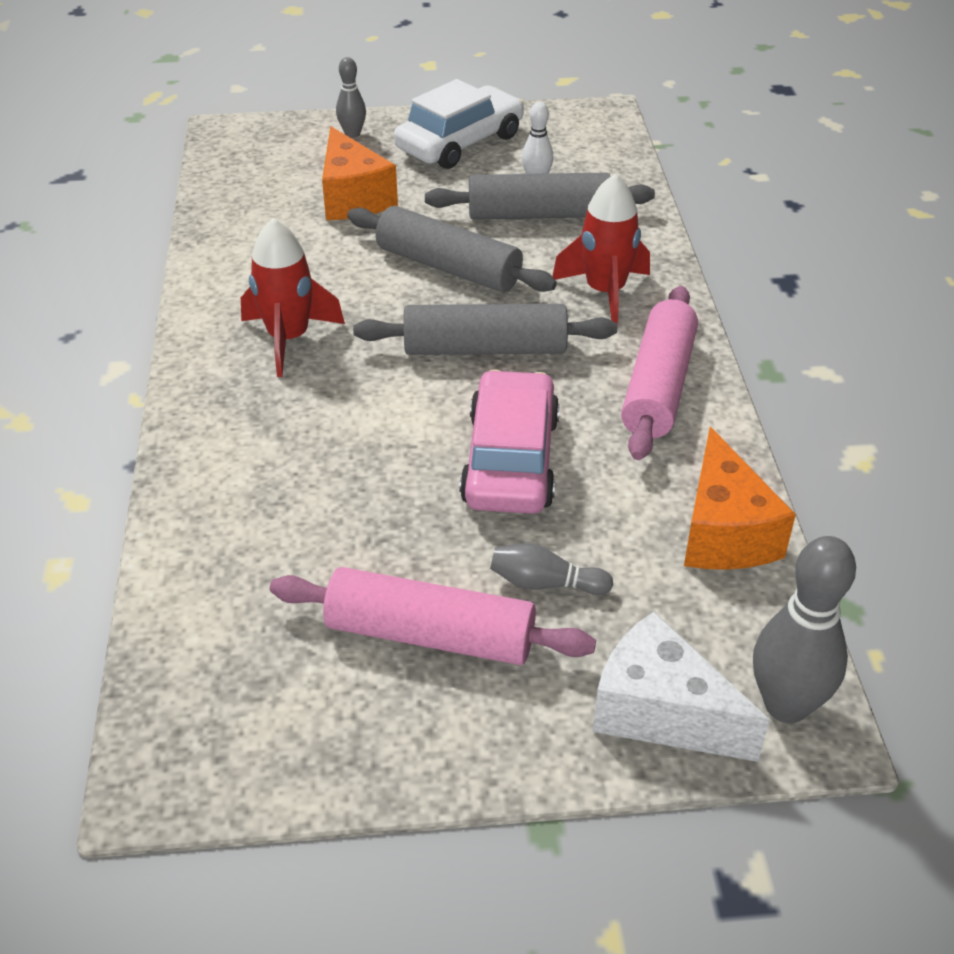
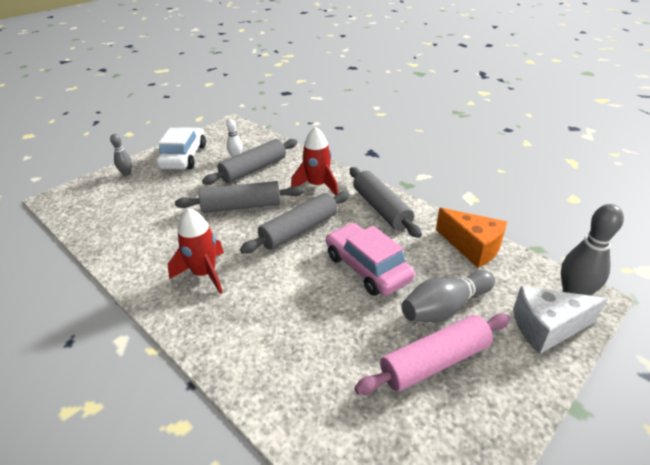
camera: 40 degrees left, 5 degrees down
orange cheese [322,126,398,220] -> none
grey bowling pin [490,543,613,595] -> grey bowling pin [401,270,495,322], size x1.77
pink rolling pin [621,286,698,460] -> grey rolling pin [350,167,422,238]

